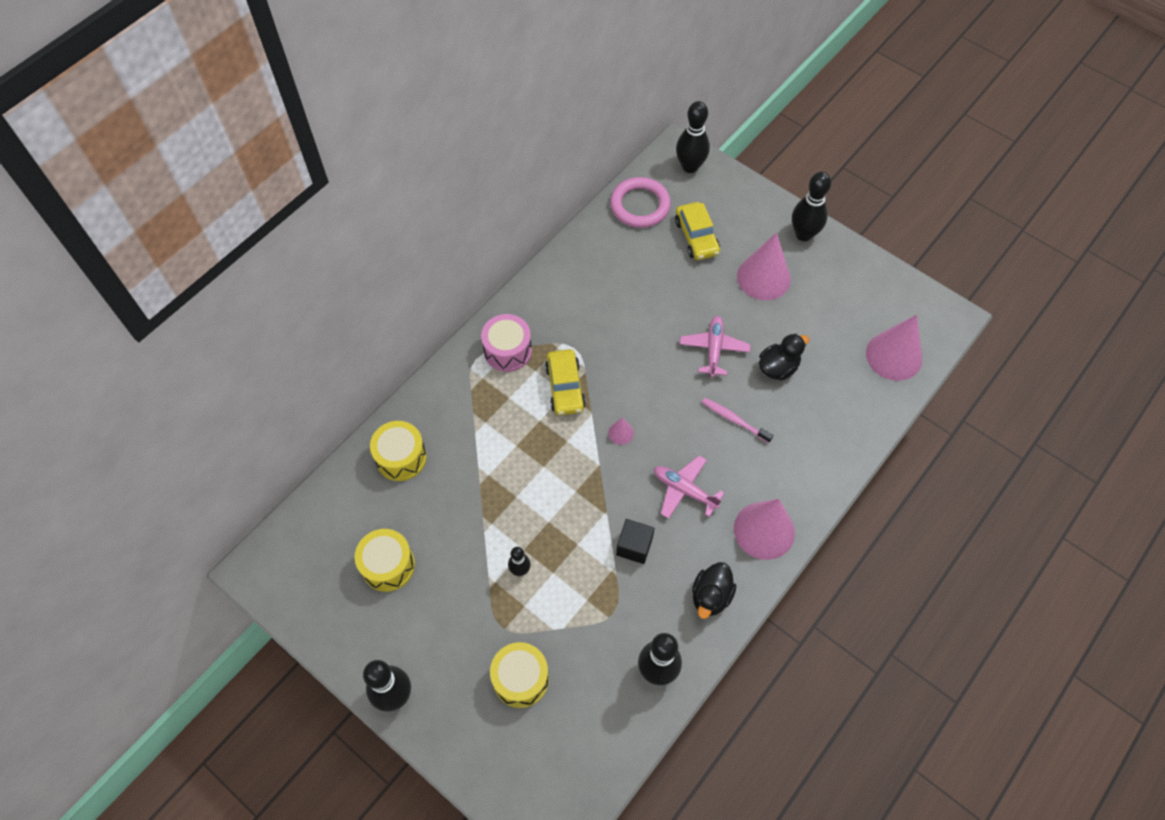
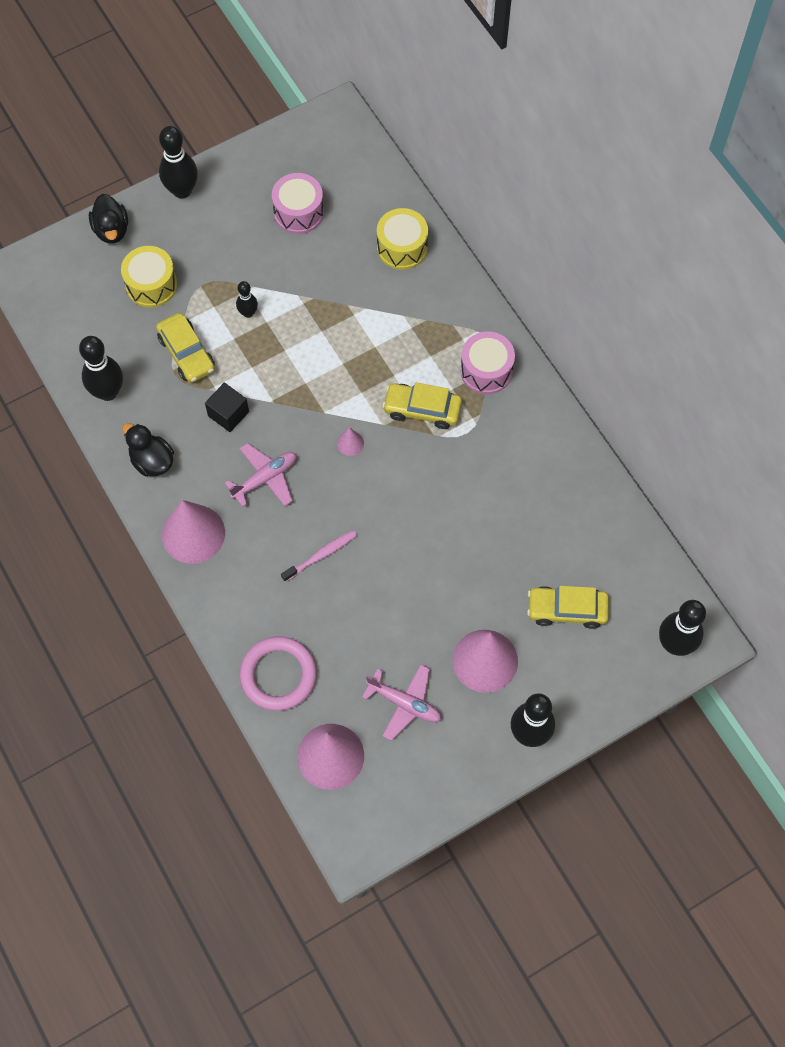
camera: 110 degrees right, 5 degrees up
yellow drum [355,529,415,592] -> pink drum [272,173,324,234]
pink ring [610,177,671,228] -> pink ring moved to [240,636,317,711]
pink plane [680,316,751,377] -> pink plane moved to [362,664,442,741]
black duck [759,333,810,381] -> black duck moved to [89,194,128,244]
none -> yellow car [156,313,215,383]

